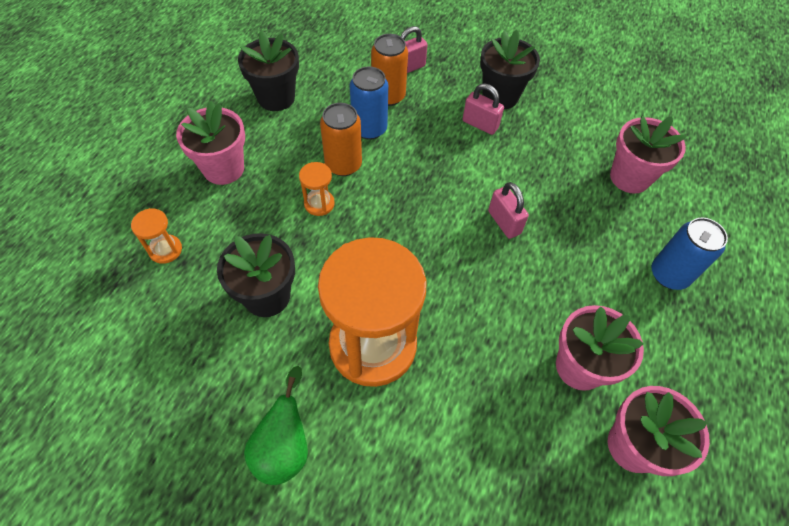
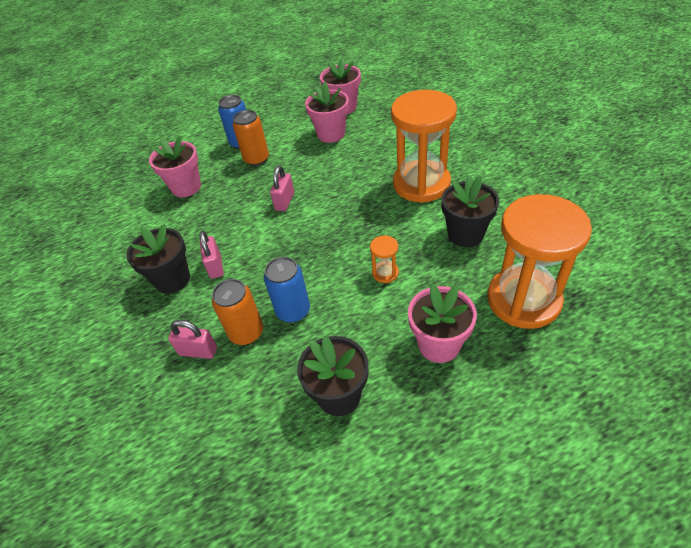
camera: 130 degrees left, 10 degrees down
orange hourglass [131,208,182,264] -> orange hourglass [488,194,592,329], size x2.48
green pear [244,366,308,485] -> none
orange can [320,103,362,176] -> orange can moved to [233,110,269,166]

